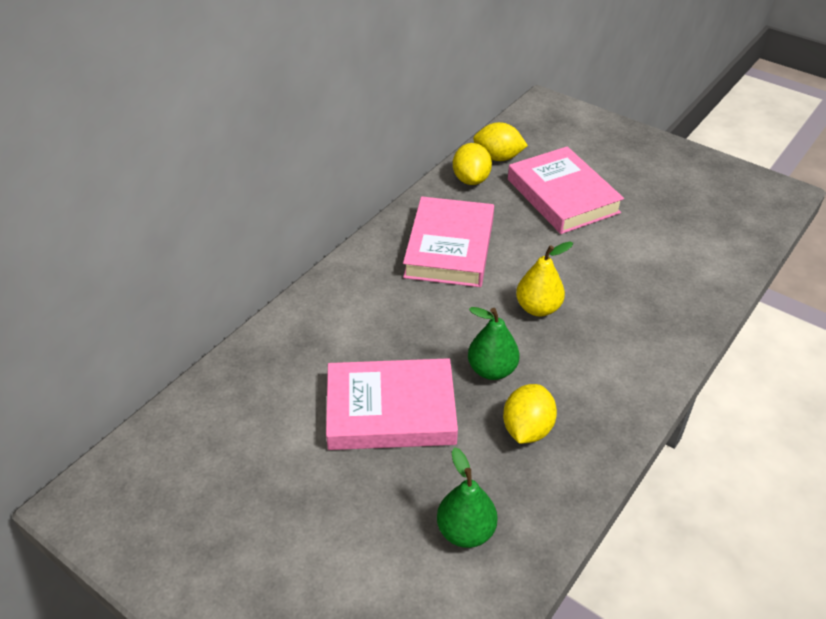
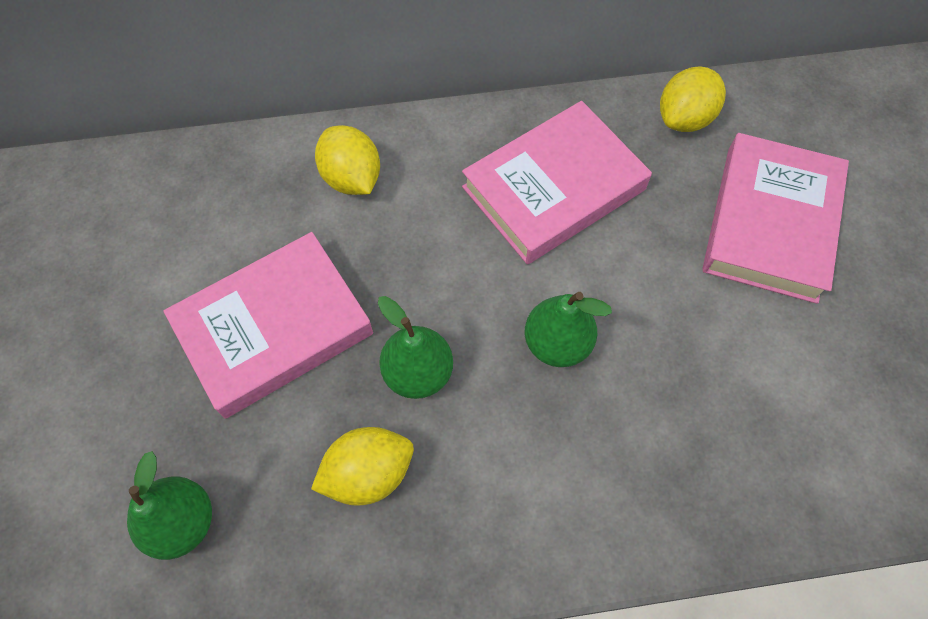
camera: 45 degrees right, 20 degrees up
pink book [326,358,458,450] -> pink book turned 75 degrees counterclockwise [163,232,373,419]
yellow lemon [473,122,528,161] -> yellow lemon moved to [315,125,380,195]
yellow pear [516,242,573,316] -> green pear [525,292,612,367]

